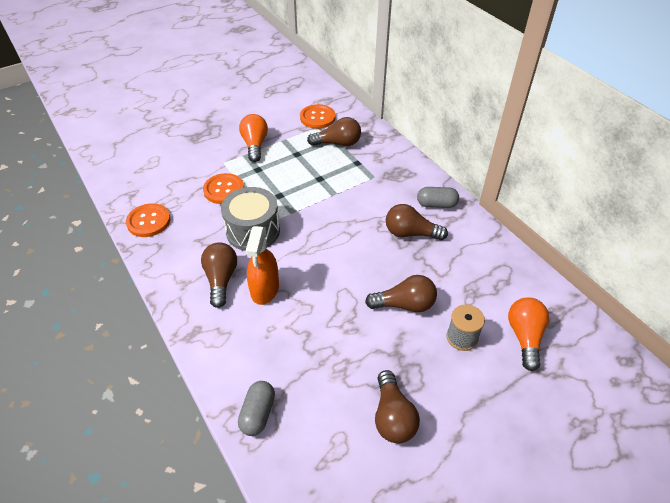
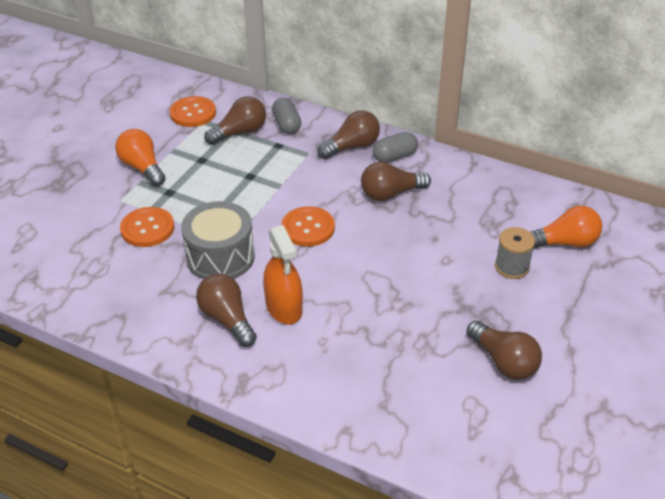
camera: 30 degrees left, 5 degrees down
orange button [126,203,171,237] -> orange button moved to [281,206,335,247]
grey capsule [238,381,275,436] -> grey capsule moved to [272,98,301,134]
brown light bulb [365,275,437,312] -> brown light bulb moved to [317,110,380,159]
orange light bulb [508,297,549,371] -> orange light bulb turned 105 degrees clockwise [531,206,602,249]

